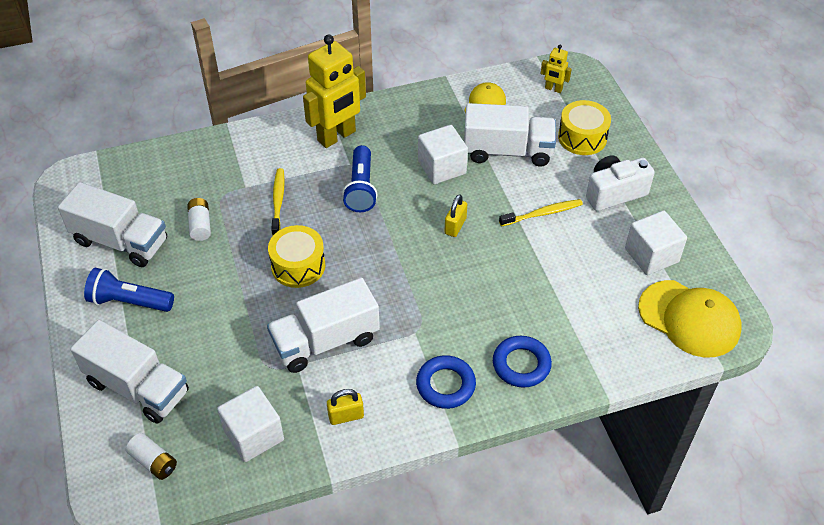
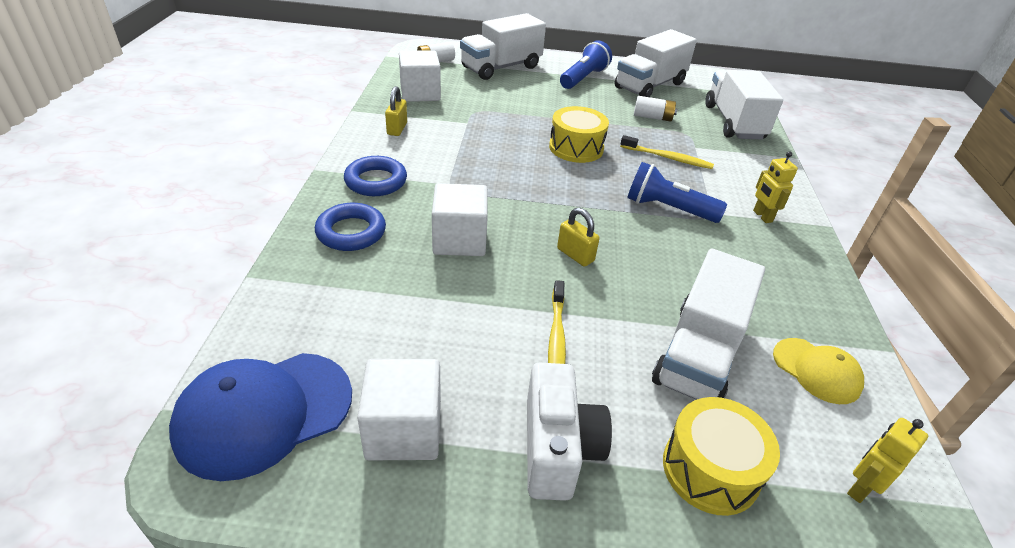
camera: 110 degrees right, 10 degrees down
white truck [267,278,380,373] -> white truck moved to [705,70,783,140]
yellow robot [303,34,366,148] -> yellow robot [753,151,798,223], size x0.46
white cube [418,125,468,184] -> white cube moved to [432,183,488,256]
yellow cap [638,280,742,358] -> blue cap [169,353,352,481]

